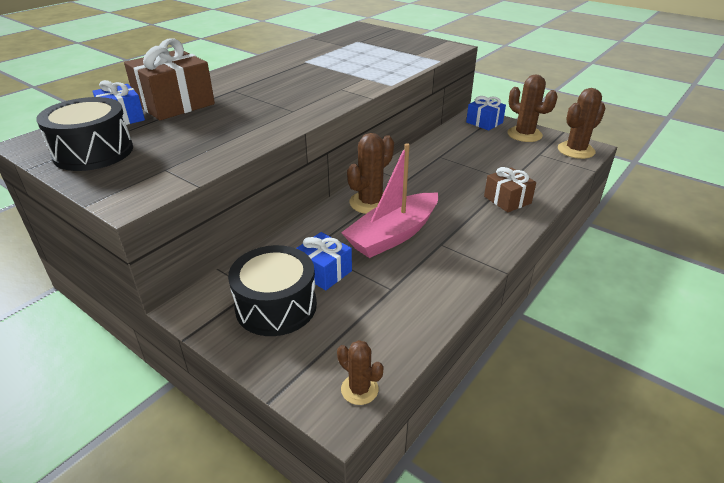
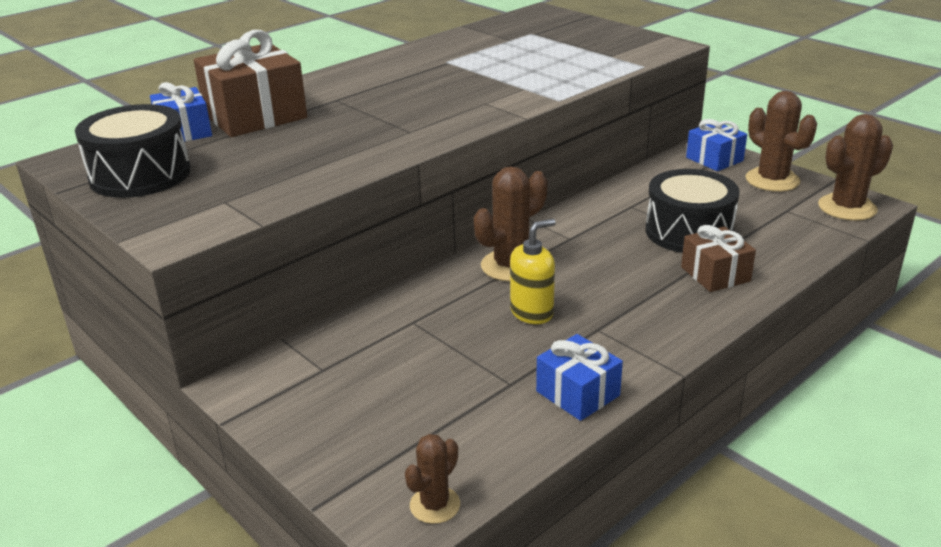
camera: 10 degrees right, 5 degrees down
black drum [228,245,317,336] -> black drum moved to [645,169,740,253]
blue gift [297,232,352,290] -> blue gift moved to [536,334,623,421]
brown cactus [337,340,384,405] -> brown cactus turned 75 degrees clockwise [405,434,460,524]
pink boat [341,143,438,258] -> yellow soap dispenser [510,219,556,324]

